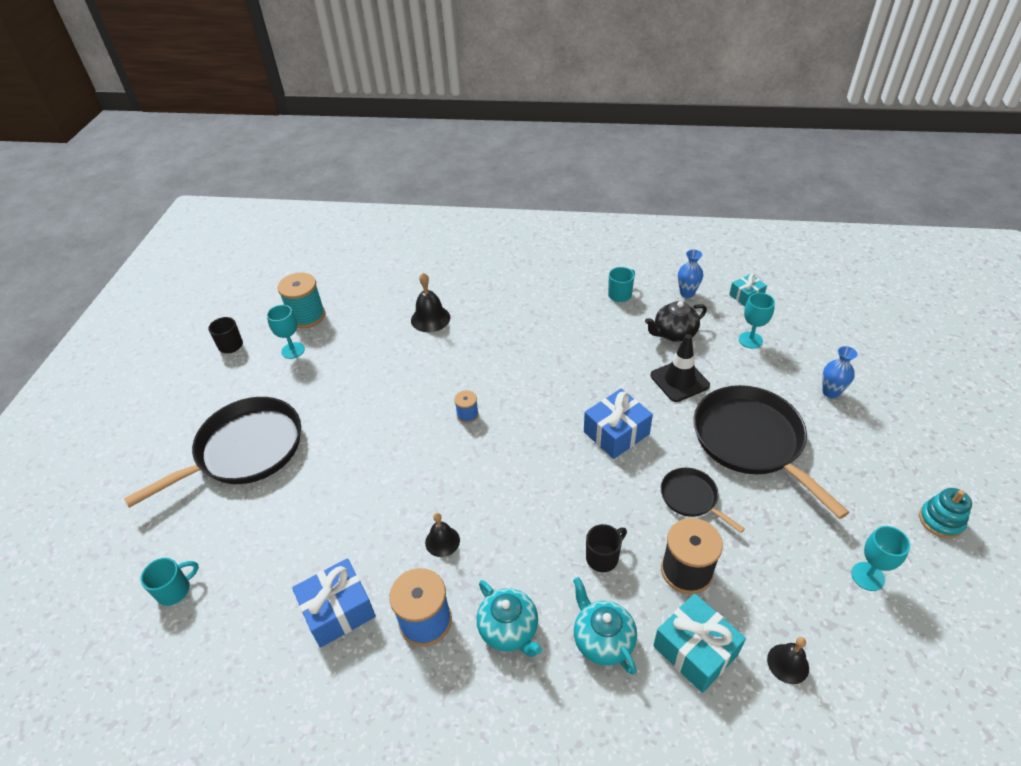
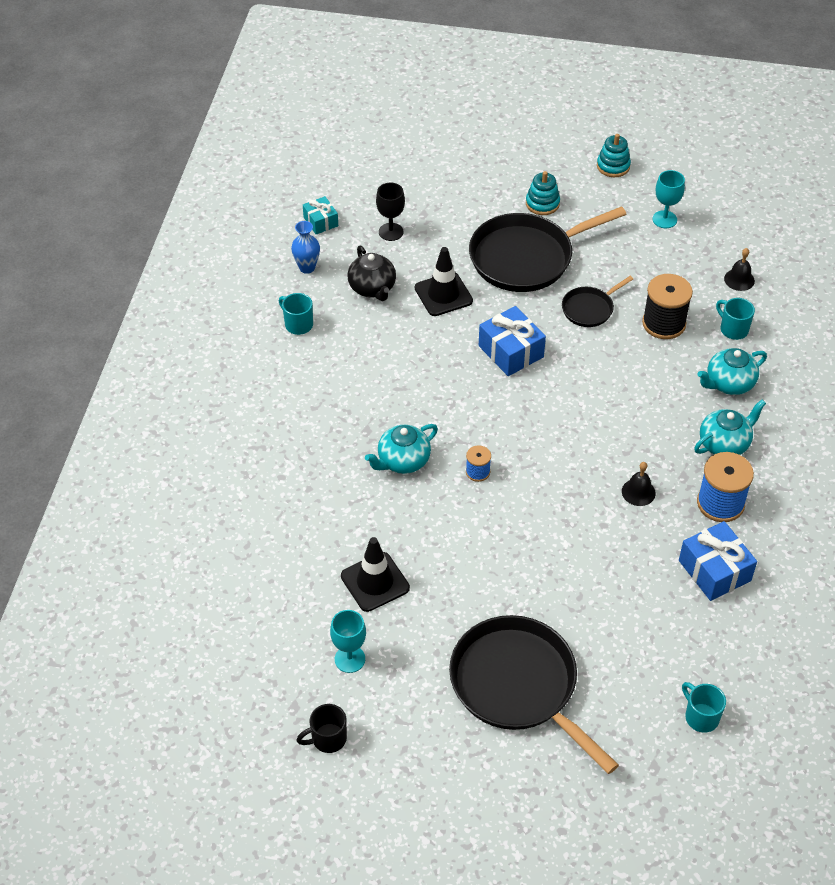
camera: 90 degrees left, 5 degrees up
turquoise spool [278,273,325,328] -> none
black bell [411,273,450,332] -> none
black mug [586,524,627,572] -> none
turquoise gift [653,593,746,693] -> turquoise mug [716,298,755,340]
turquoise goblet [739,293,775,349] -> black goblet [376,183,405,241]
blue vase [822,346,857,398] -> none
none -> black traffic cone [341,537,410,612]
none -> turquoise teapot [365,424,438,474]
none -> turquoise stacking toy [526,171,560,215]

